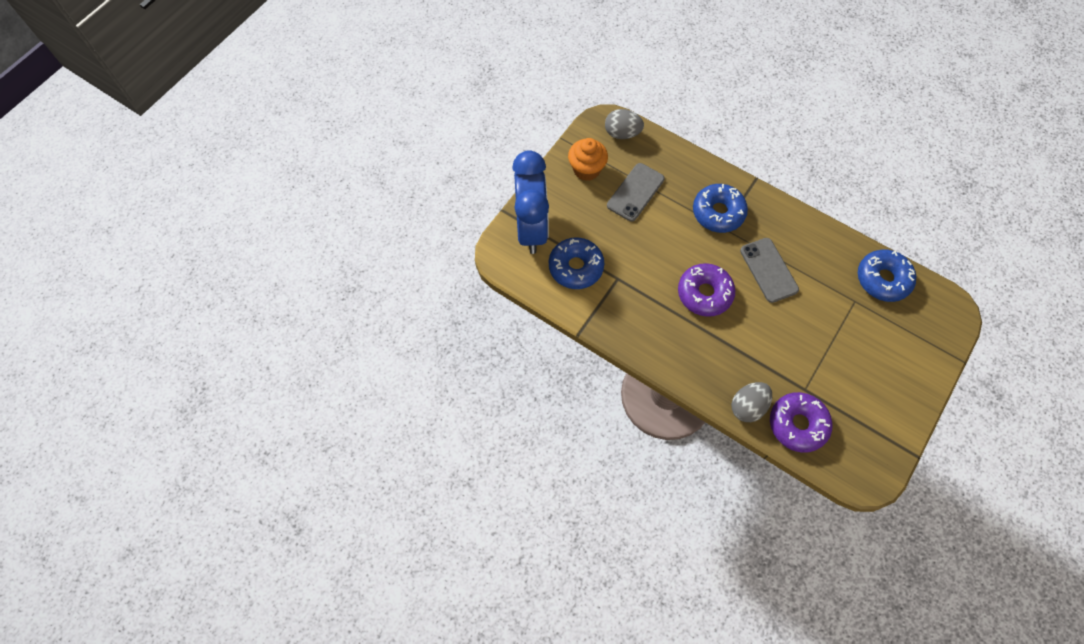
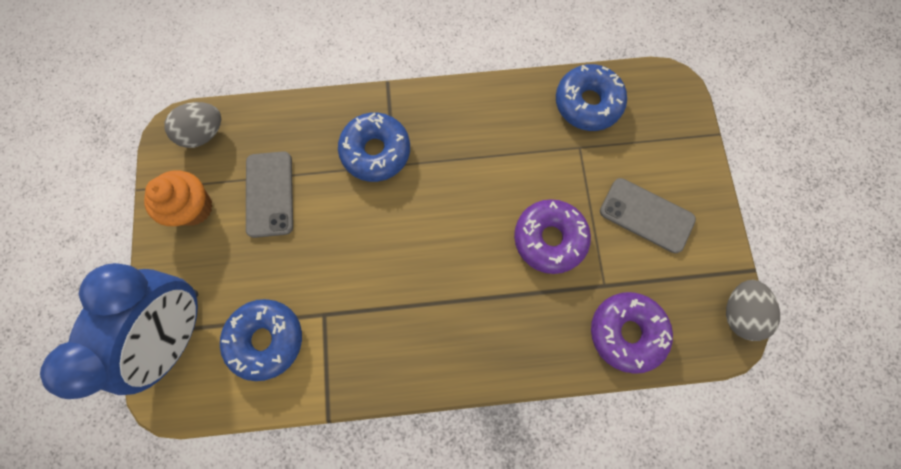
camera: 40 degrees left, 10 degrees up
blue clock [512,150,549,254] -> blue clock turned 60 degrees clockwise [40,263,198,399]
purple donut [678,263,735,317] -> purple donut moved to [514,199,591,274]
grey egg [731,382,772,422] -> grey egg moved to [726,280,780,341]
grey phone [740,238,799,303] -> grey phone moved to [600,178,696,253]

